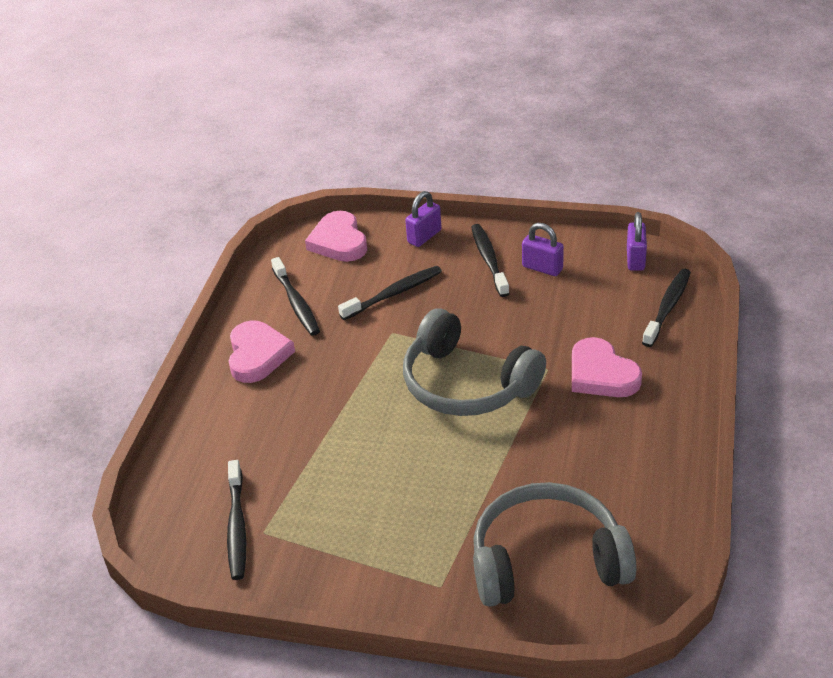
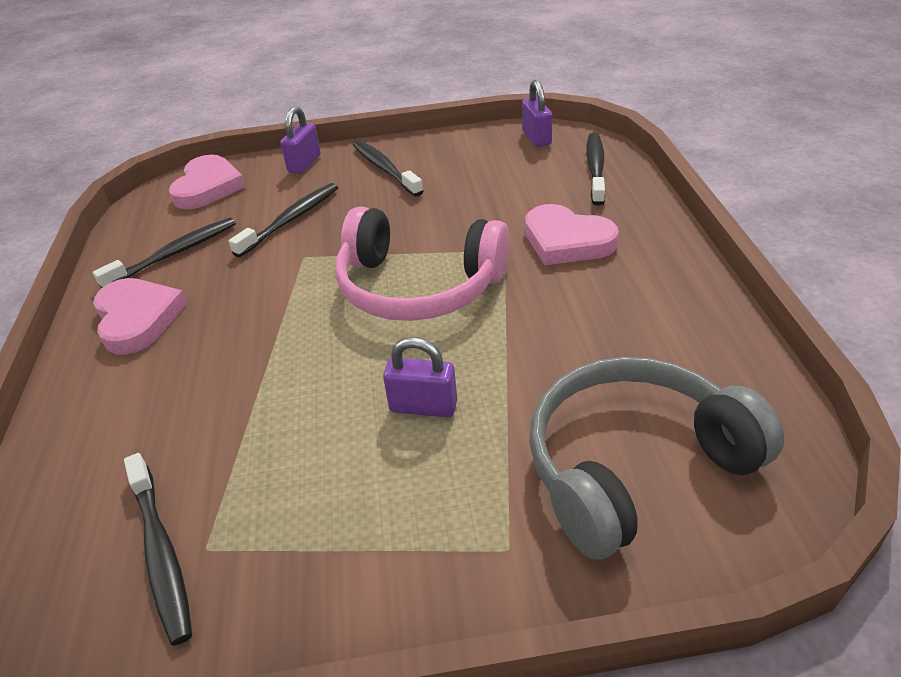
camera: 20 degrees left, 0 degrees up
black toothbrush [271,257,320,336] -> black toothbrush turned 90 degrees counterclockwise [93,217,236,288]
pink heart [305,211,367,262] -> pink heart turned 135 degrees counterclockwise [169,155,245,209]
grey headphones [403,308,546,416] -> pink headphones [335,206,510,321]
purple padlock [522,223,564,276] -> purple padlock moved to [383,337,457,417]

